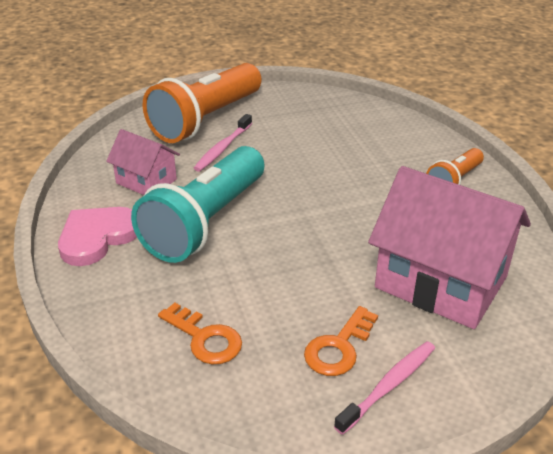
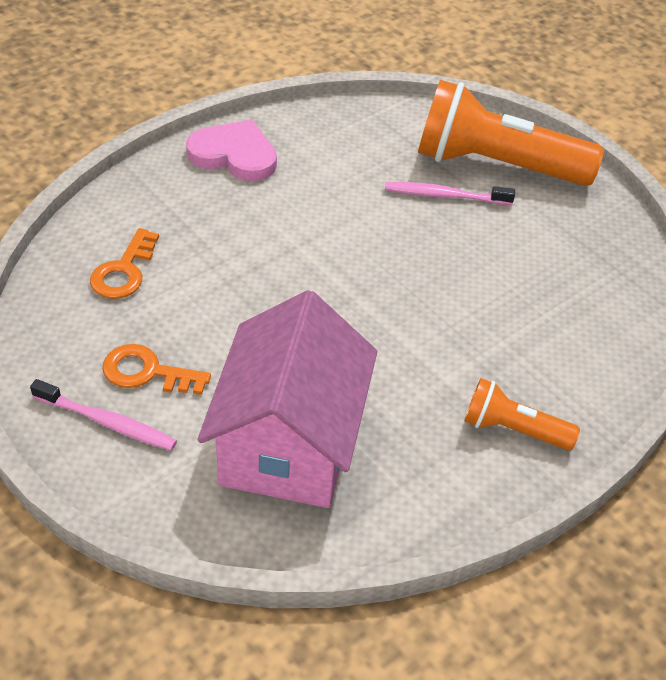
camera: 65 degrees right, 10 degrees up
pink house [106,129,180,195] -> none
turquoise flashlight [131,146,264,263] -> none

